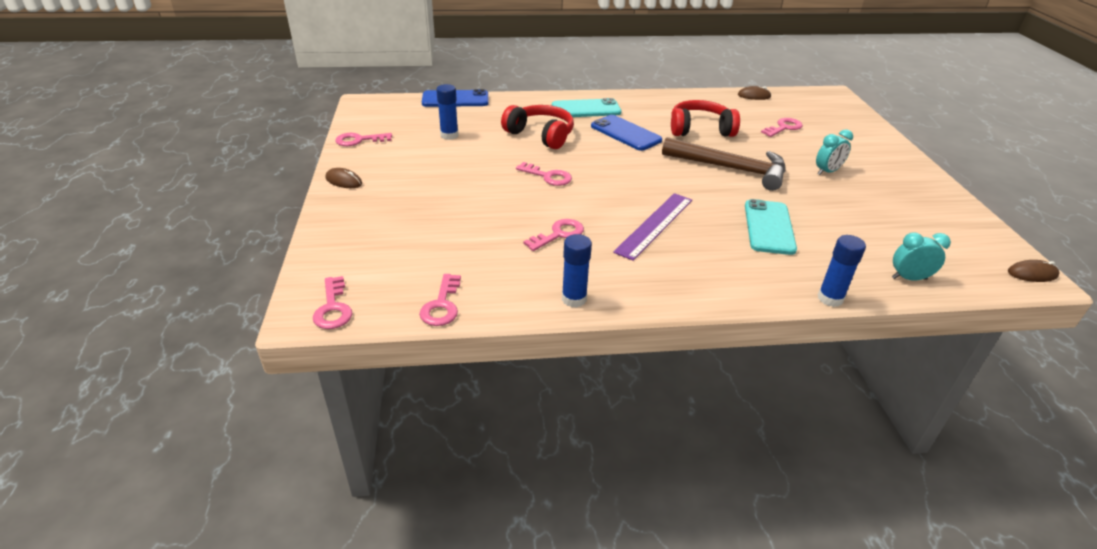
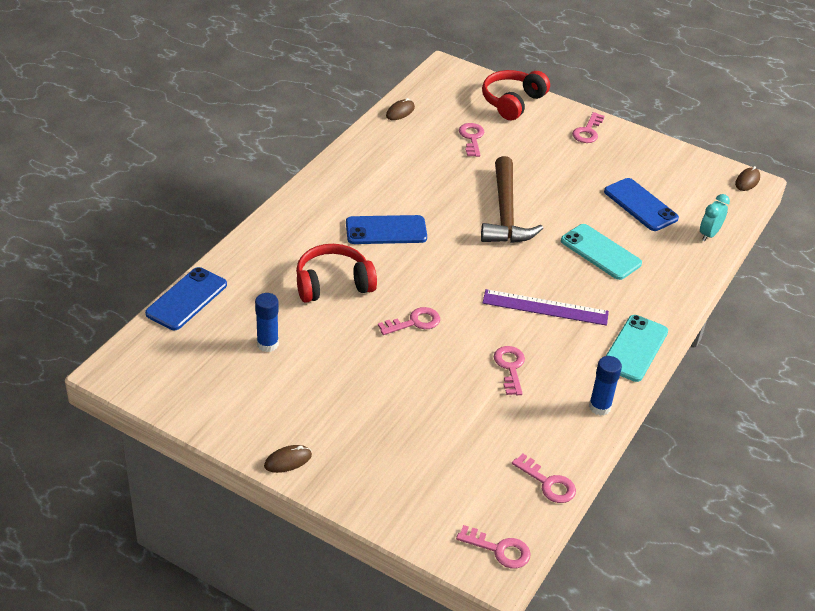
camera: 55 degrees left, 5 degrees up
pink key [335,133,392,146] -> pink key moved to [572,112,604,143]
turquoise phone [552,98,621,117] -> turquoise phone moved to [606,315,668,382]
purple ruler [613,193,692,261] -> purple ruler turned 60 degrees counterclockwise [483,289,609,326]
brown hammer [662,137,786,191] -> brown hammer turned 120 degrees clockwise [481,156,543,243]
red headphones [671,100,740,137] -> red headphones moved to [482,70,550,120]
turquoise clock [816,129,853,175] -> none
blue glue stick [818,235,866,307] -> none
none -> blue phone [604,178,679,231]

